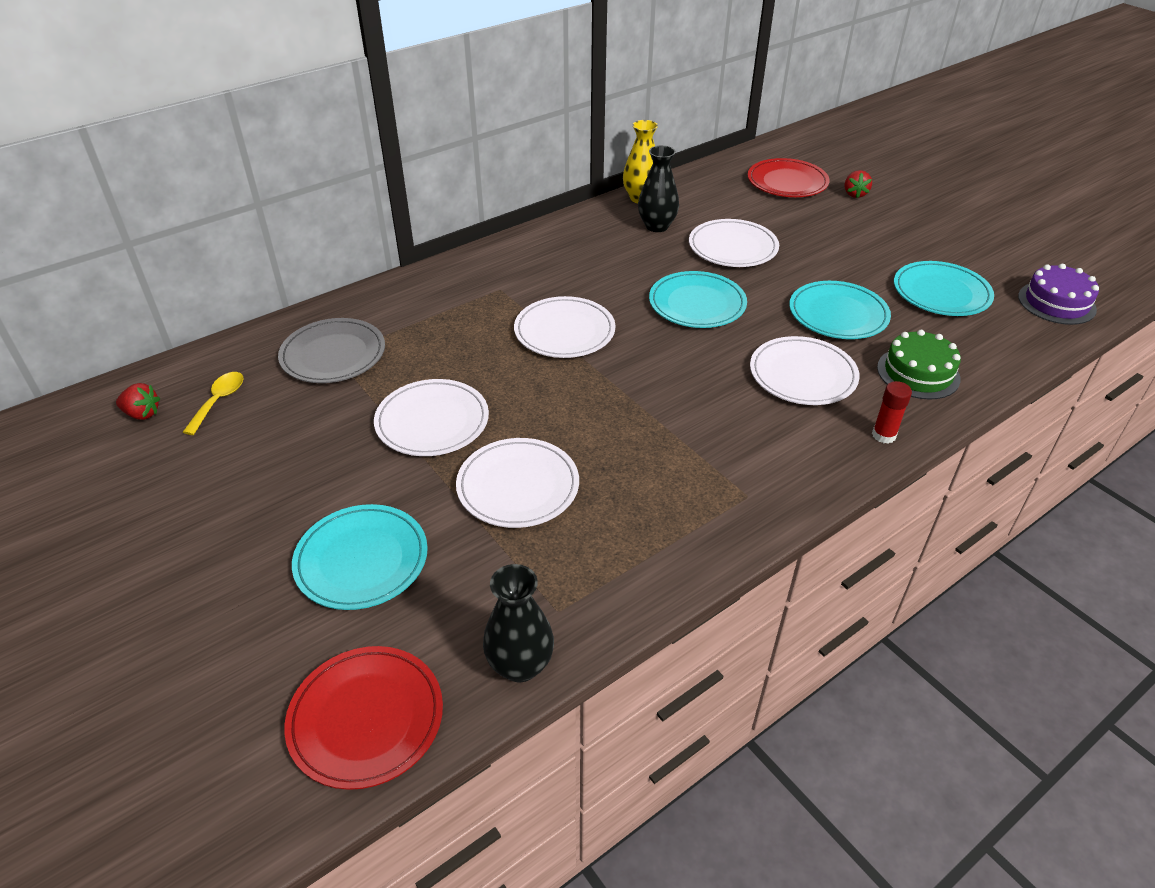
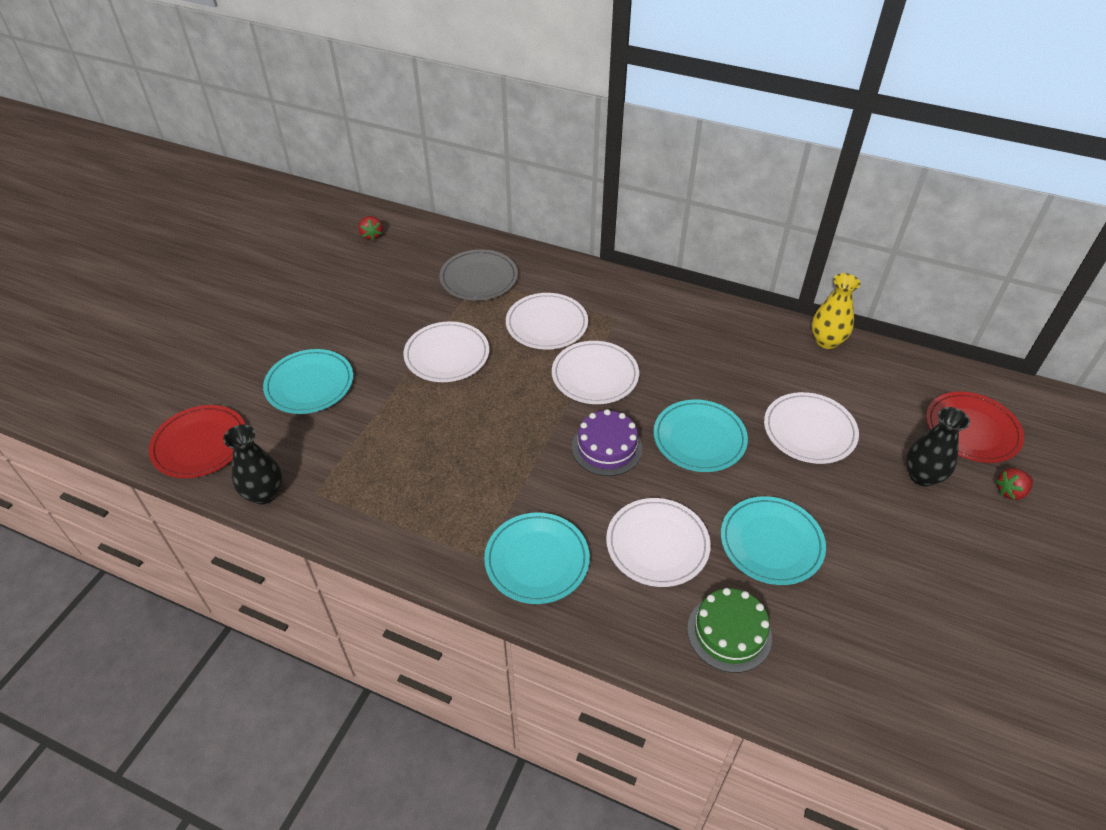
camera: 60 degrees right, 5 degrees up
yellow spoon [183,372,244,435] -> none
white plate [456,438,579,528] -> white plate moved to [506,293,588,350]
black vase [638,145,679,232] -> black vase moved to [906,407,970,487]
red glue stick [872,381,912,444] -> none
turquoise plate [894,261,994,316] -> turquoise plate moved to [484,512,590,604]
purple cake [1018,264,1099,325] -> purple cake moved to [572,409,642,476]

